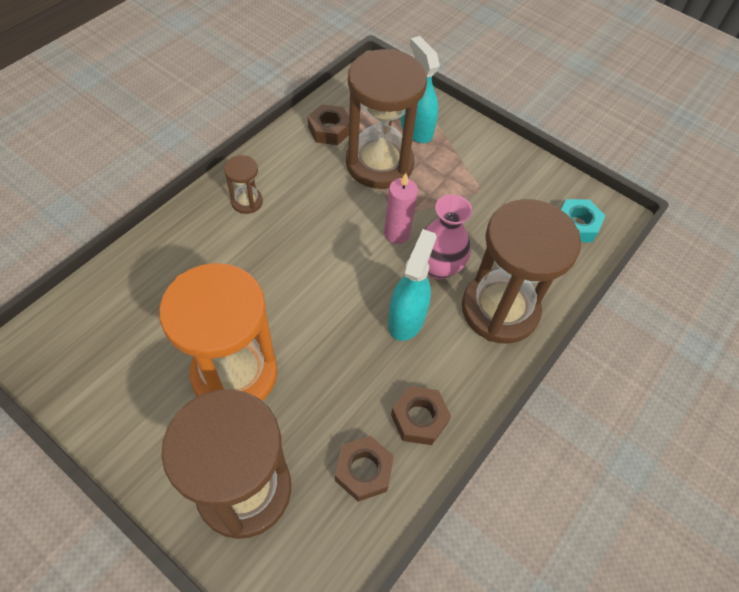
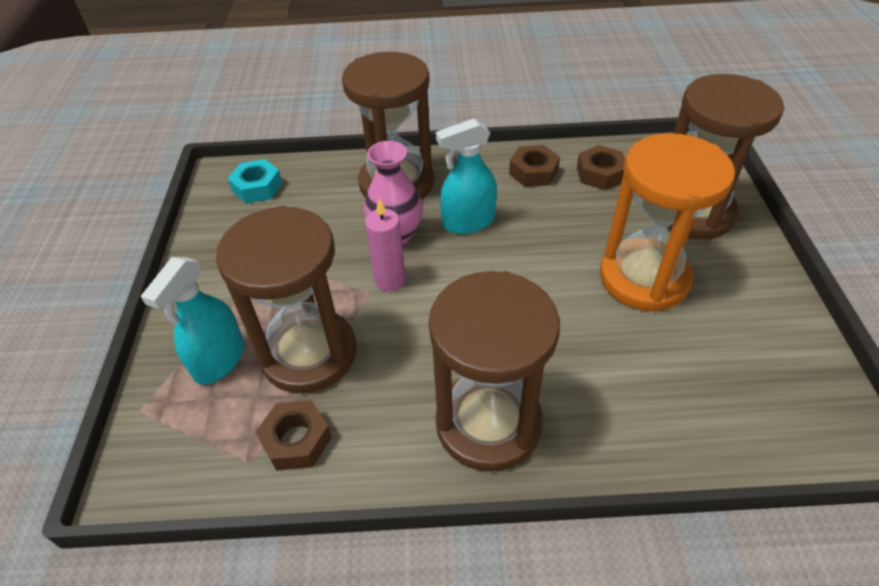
camera: 125 degrees left, 10 degrees down
brown hourglass [224,155,263,214] -> brown hourglass [429,271,560,471], size x2.30

